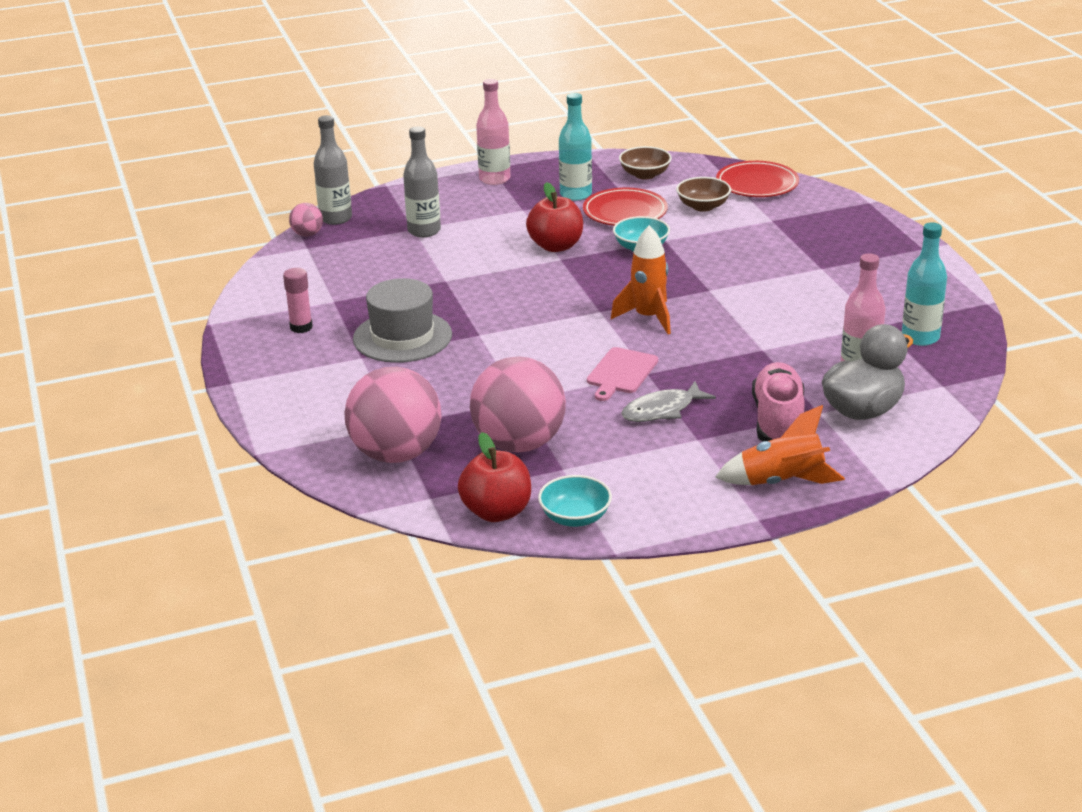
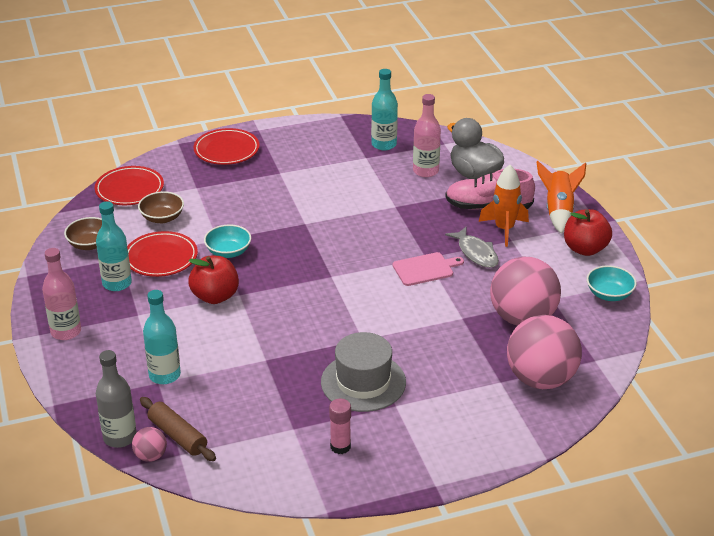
camera: 90 degrees left, 5 degrees up
grey bottle [403,126,441,237] -> turquoise bottle [143,290,181,384]
red apple [458,432,531,522] -> red apple moved to [564,209,612,256]
pink cutting board [587,347,658,401] -> pink cutting board turned 45 degrees counterclockwise [393,252,464,286]
orange rocket [611,225,671,334] -> orange rocket moved to [479,165,529,247]
none -> brown rolling pin [140,397,216,461]
none -> red plate [194,128,260,165]

